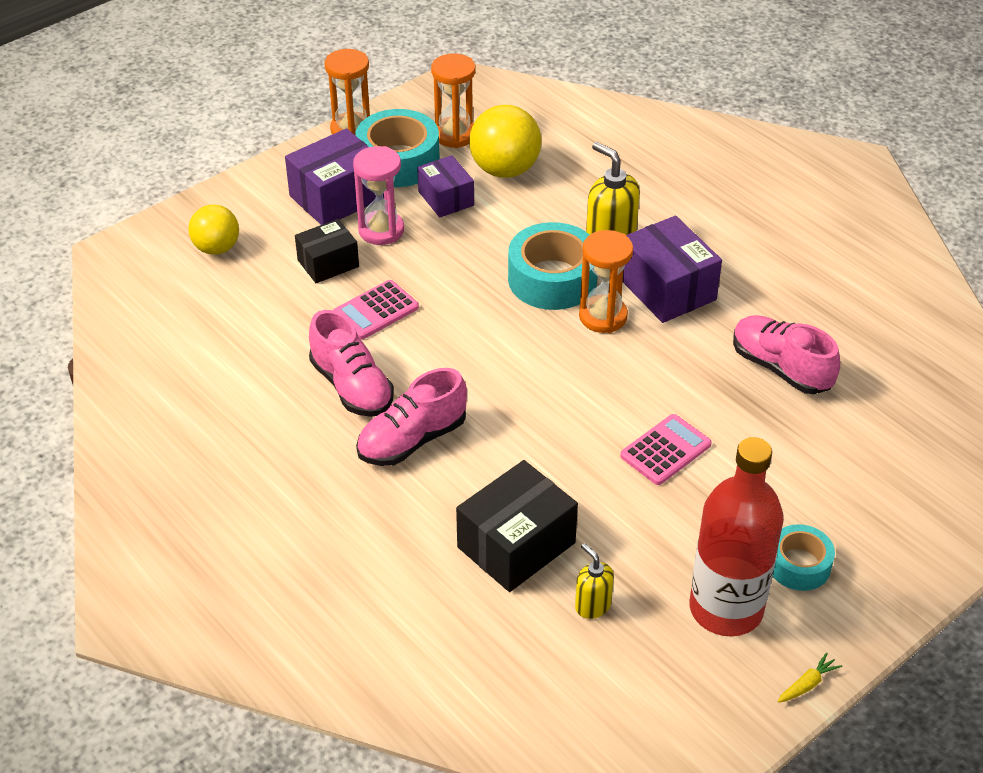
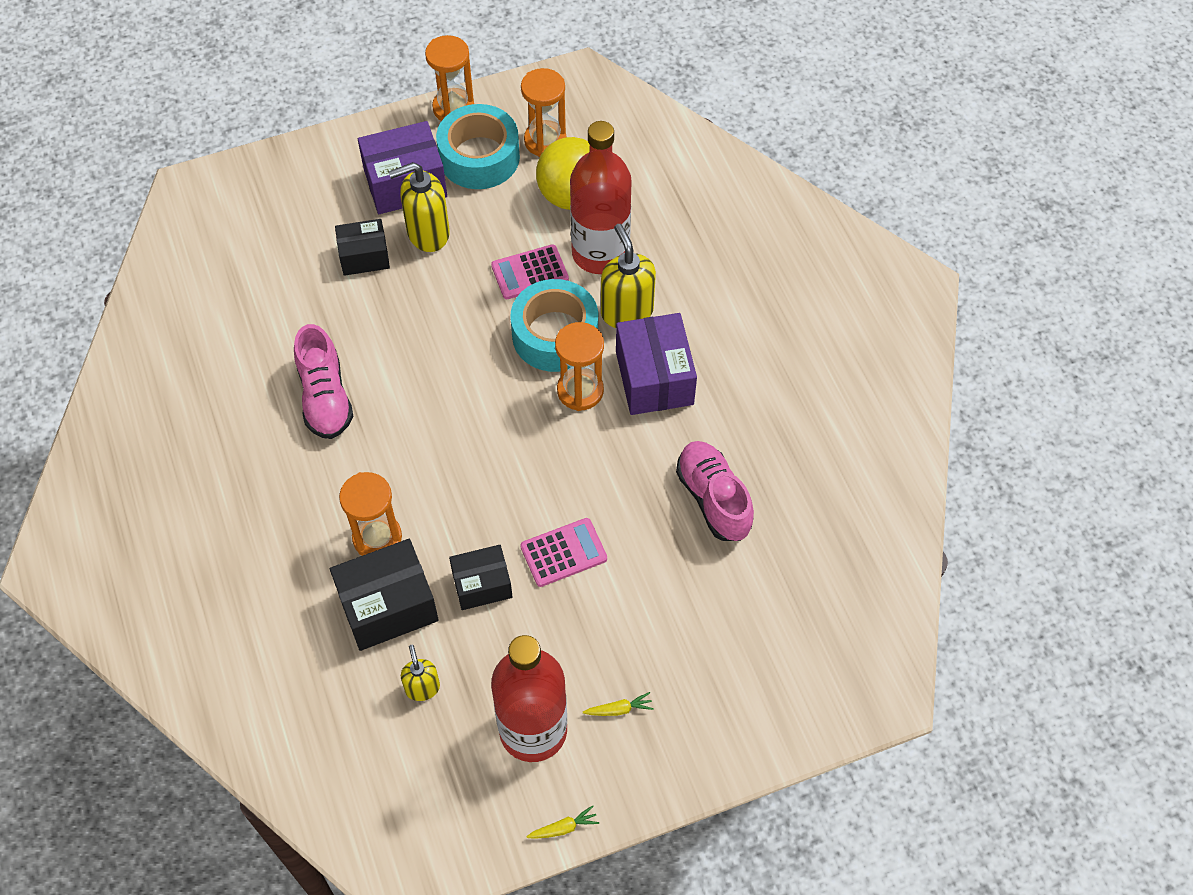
camera: 20 degrees right, 15 degrees up
yellow ball [188,205,239,255] -> none
pink calculator [333,280,419,340] -> pink calculator moved to [491,244,569,299]
pink hourglass [353,146,404,245] -> yellow soap dispenser [388,162,450,252]
pink shoe [356,368,467,466] -> none
purple box [417,155,474,218] -> none
turquoise tape [773,524,835,591] -> yellow carrot [583,692,654,716]
none -> orange hourglass [339,472,402,556]
none -> black box [449,545,512,610]
none -> red bottle [570,121,632,274]

